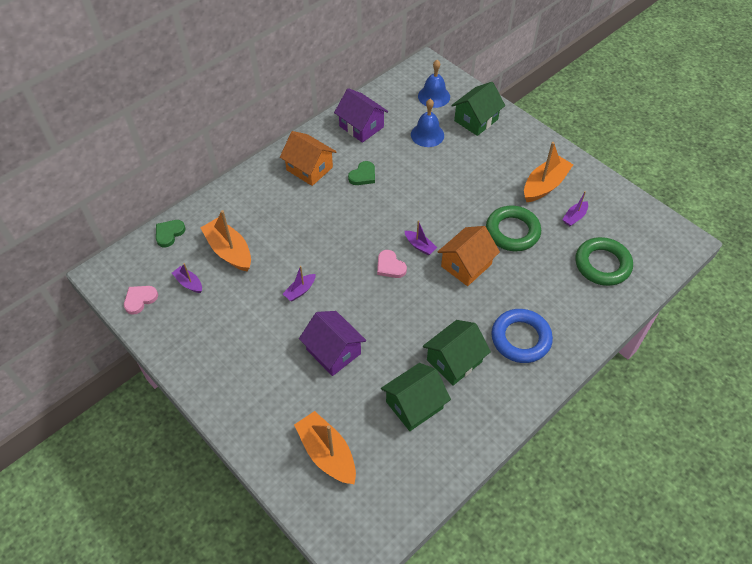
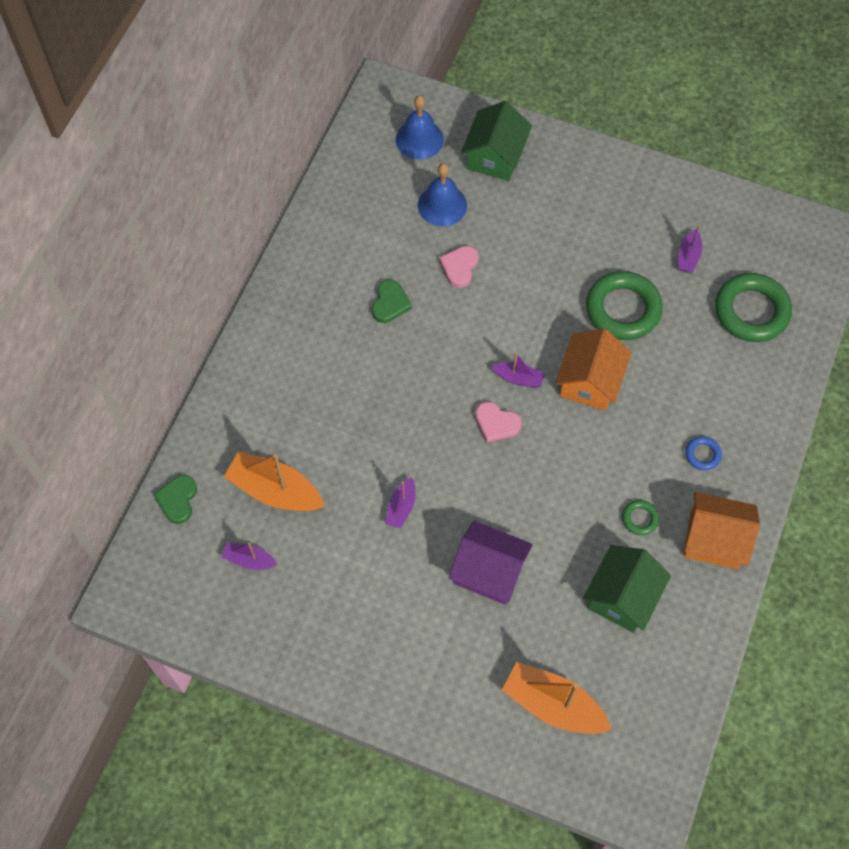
camera: 25 degrees left, 10 degrees up
pink heart [124,286,158,315] -> pink heart moved to [439,246,479,288]
orange house [280,131,336,186] -> orange house moved to [684,492,760,569]
purple house [334,88,389,143] -> none
green house [423,320,491,386] -> green ring [622,500,659,535]
blue ring [491,309,553,363] -> blue ring [685,436,722,470], size x0.45
orange boat [524,142,574,202] -> none

